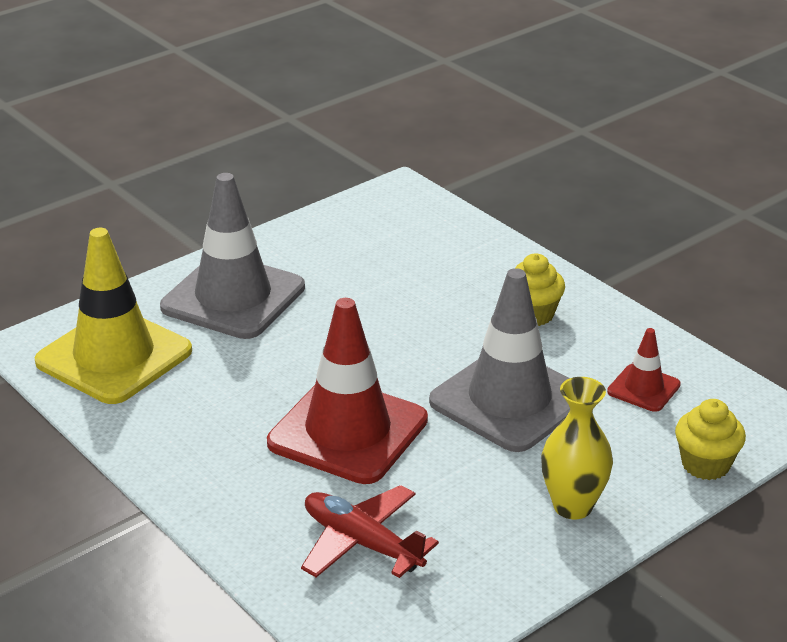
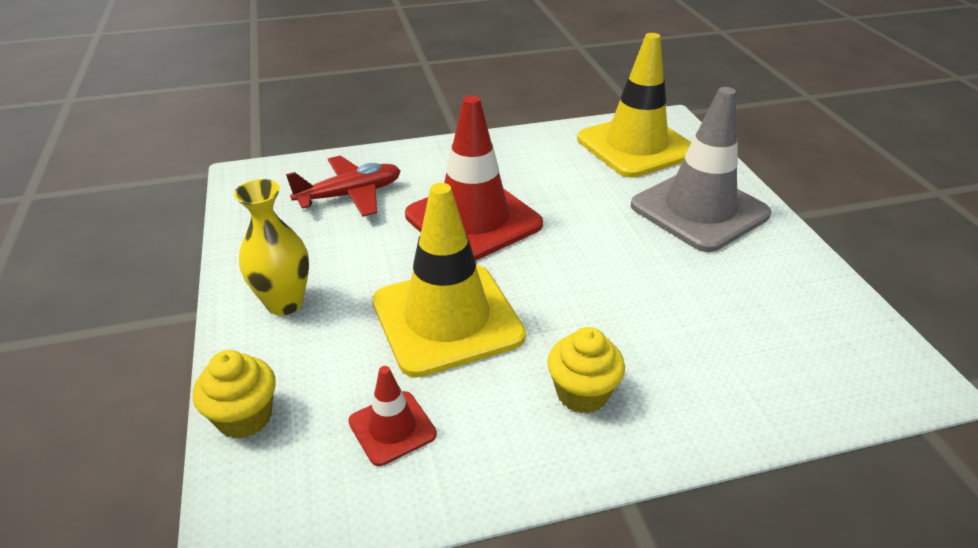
camera: 115 degrees right, 5 degrees up
grey traffic cone [429,268,570,452] -> yellow traffic cone [372,183,526,378]

